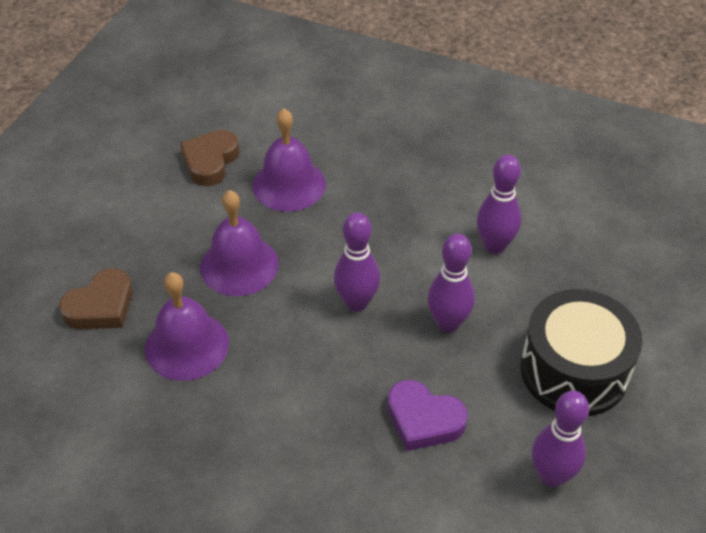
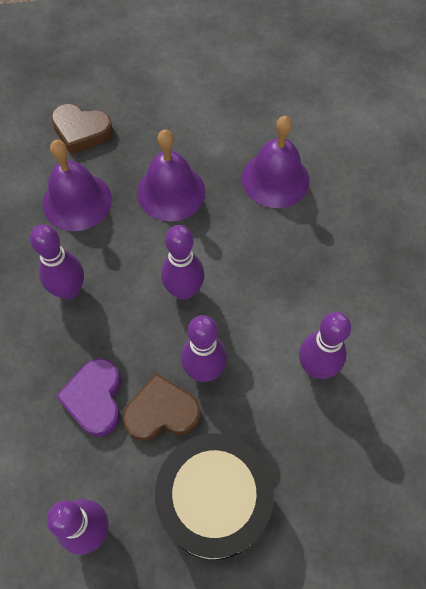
camera: 60 degrees right, 15 degrees up
brown heart [180,130,240,186] -> brown heart moved to [123,373,200,441]
none -> purple bowling pin [30,224,84,300]

